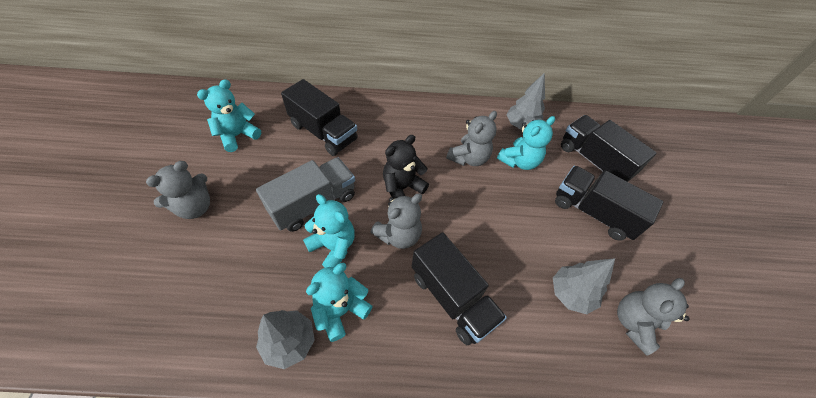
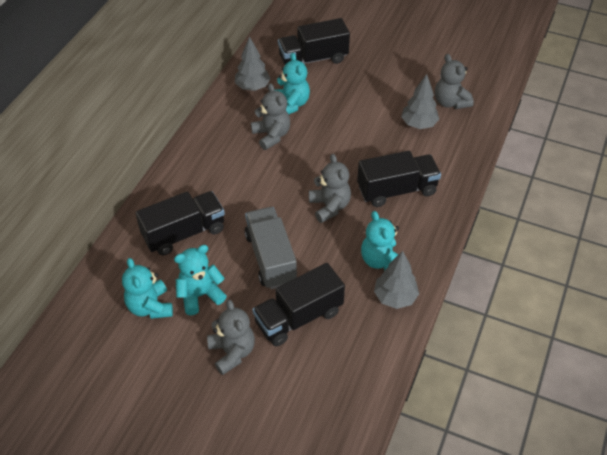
camera: 65 degrees left, 5 degrees down
turquoise teddy bear [303,194,355,268] -> turquoise teddy bear moved to [174,245,227,315]
black teddy bear [383,135,429,199] -> none
black truck [555,166,663,241] -> black truck moved to [252,263,345,346]

